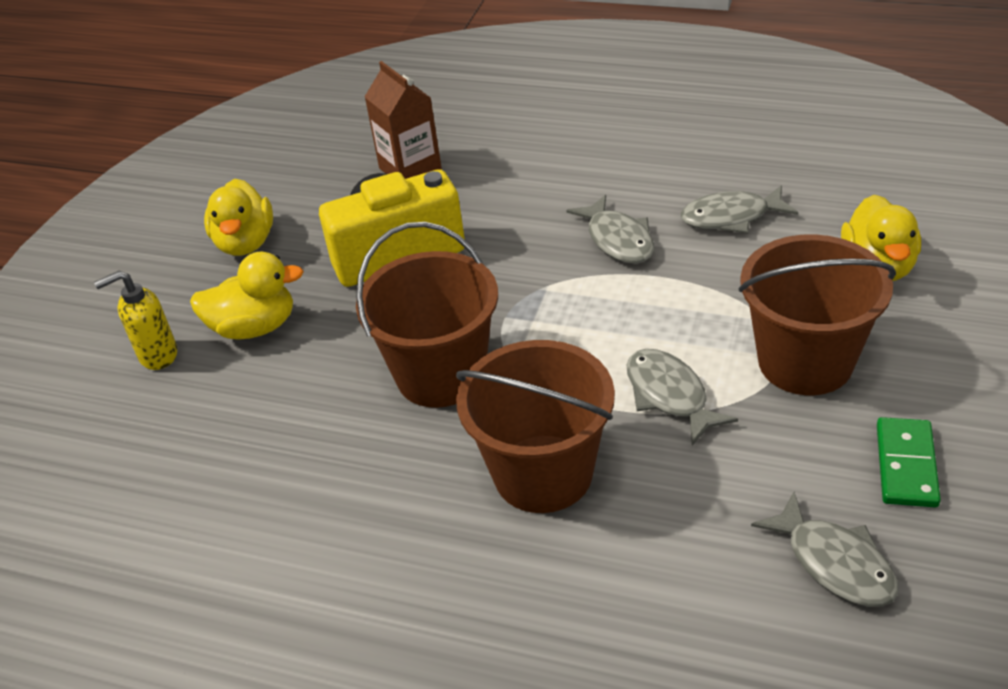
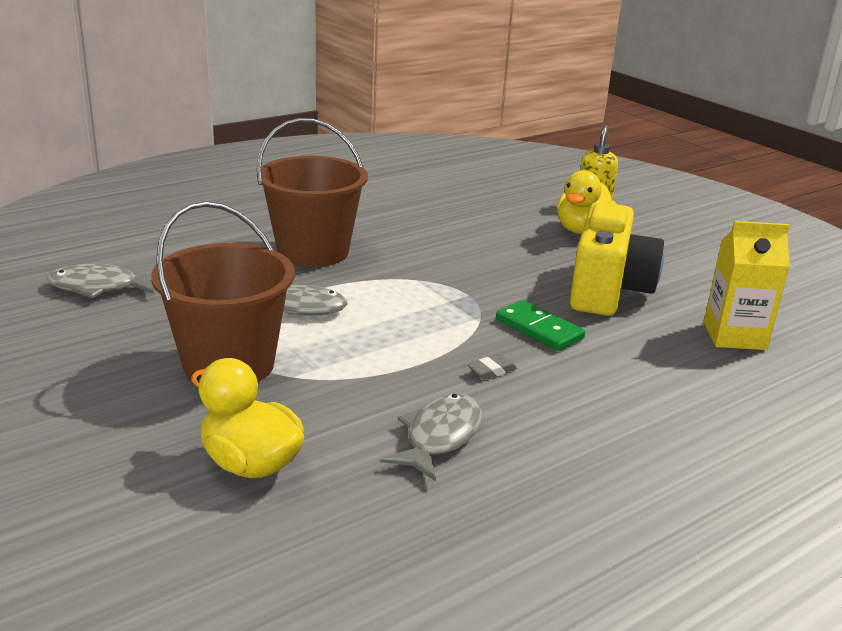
camera: 120 degrees right, 15 degrees down
yellow duck [204,179,273,256] -> none
brown bucket [356,222,498,408] -> none
brown carton [365,61,442,179] -> yellow carton [704,221,790,350]
grey fish [566,195,654,264] -> grey eraser [468,354,517,379]
green domino [877,417,941,507] -> green domino moved to [496,300,585,351]

